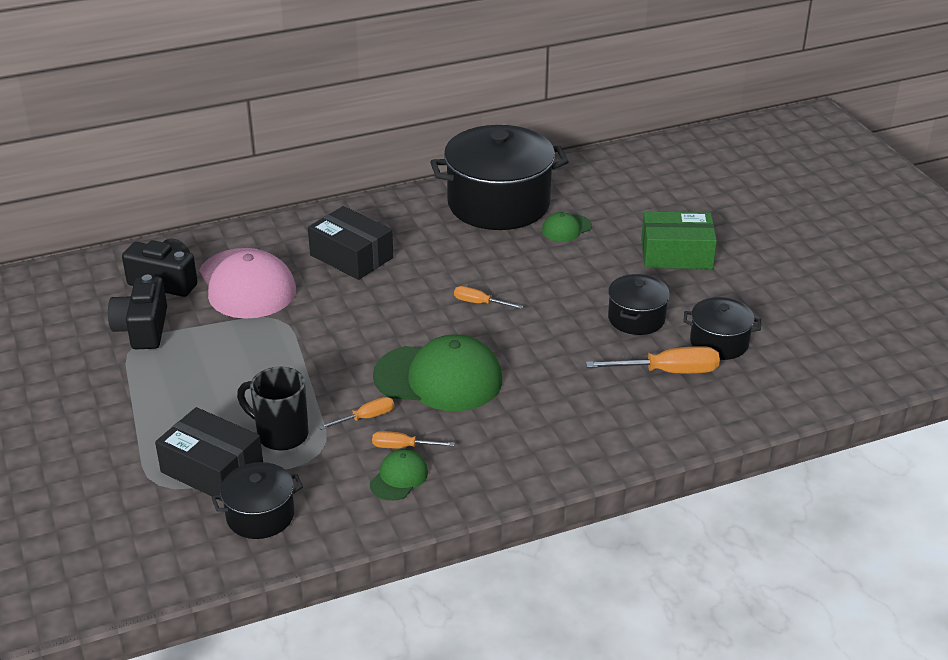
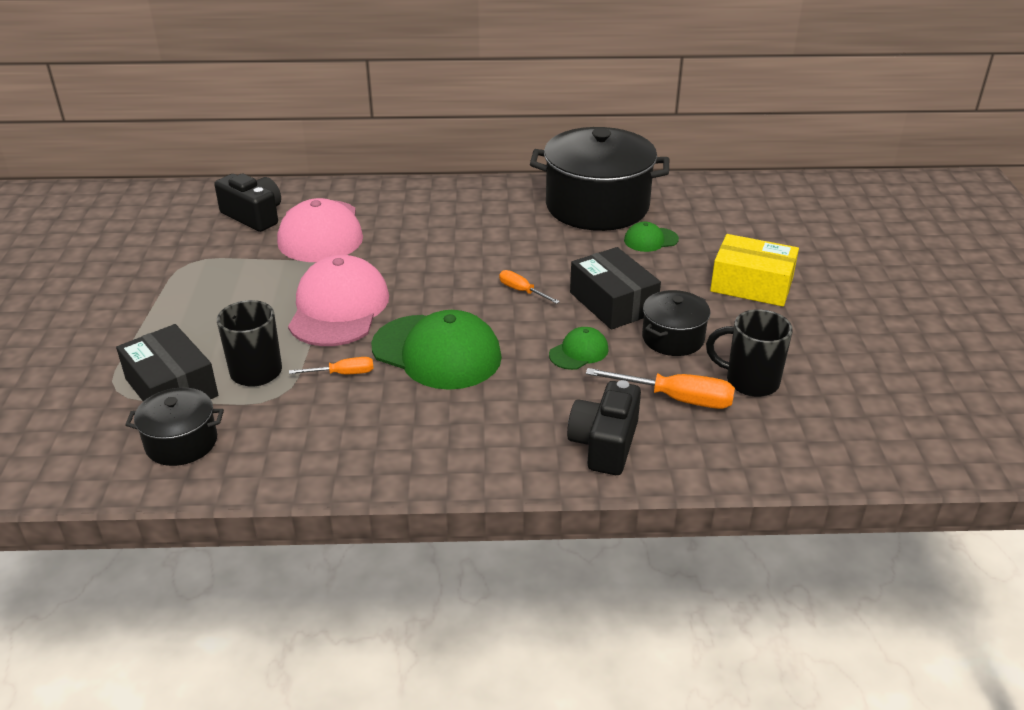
camera: 20 degrees right, 0 degrees up
black camera [108,275,167,349] -> black camera moved to [567,380,641,475]
black box [308,206,393,280] -> black box moved to [570,247,661,330]
green cap [370,449,428,501] -> green cap moved to [549,327,609,370]
orange screwdriver [372,431,454,448] -> none
green box [641,212,717,269] -> yellow box [710,234,799,307]
black pot [683,297,761,360] -> black mug [706,309,793,397]
none -> pink cap [288,255,389,346]

